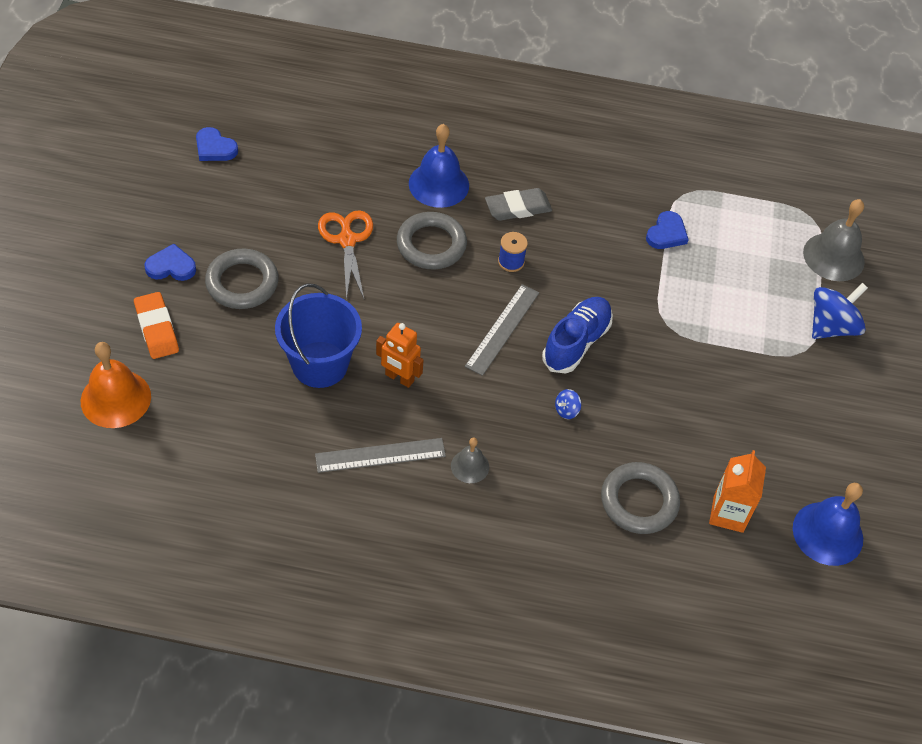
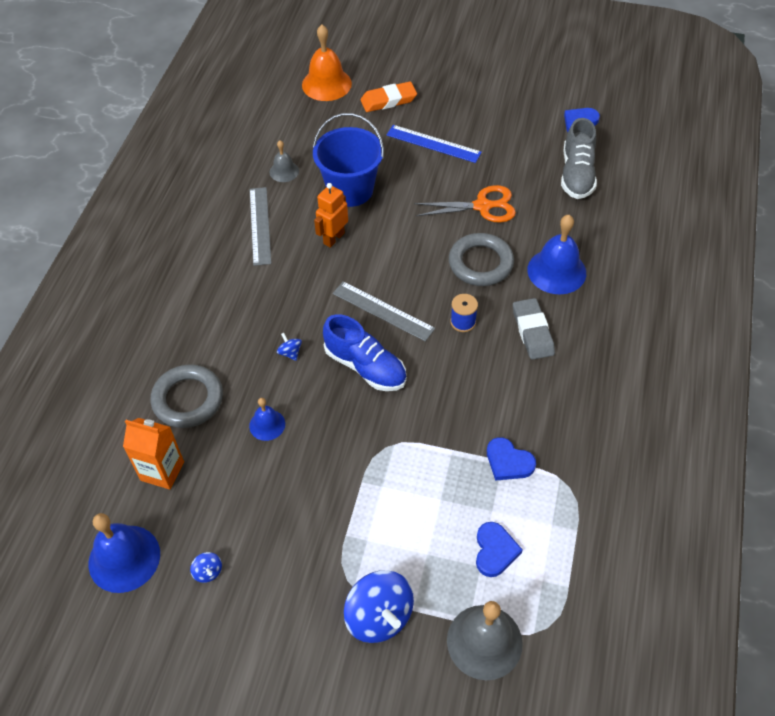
camera: 100 degrees right, 0 degrees up
blue heart [145,244,196,281] -> blue heart moved to [476,522,523,577]
grey ring [205,249,279,309] -> blue ruler [387,125,482,163]
grey bell [451,438,489,483] -> grey bell moved to [270,140,299,182]
none -> blue spinning top [190,552,222,583]
none -> blue bell [249,398,285,441]
none -> grey shoe [561,118,597,199]

